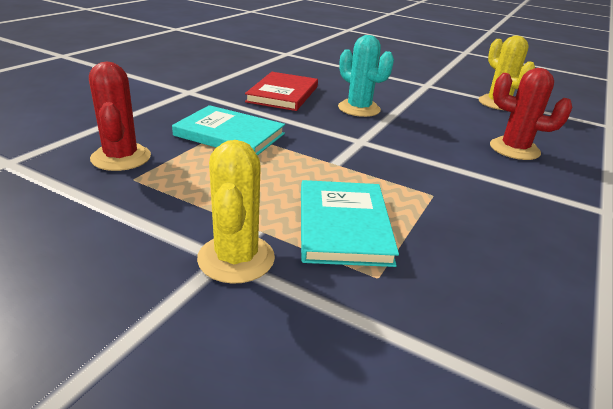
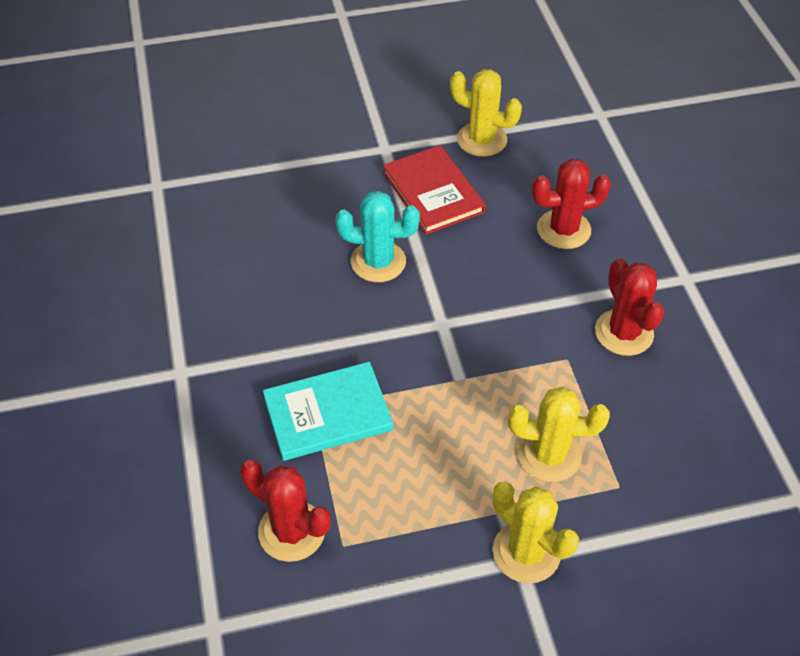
camera: 40 degrees left, 20 degrees up
red book [245,72,318,111] -> red book moved to [383,145,486,235]
turquoise book [301,180,399,267] -> yellow cactus [508,387,610,482]
none -> red cactus [595,258,664,356]

